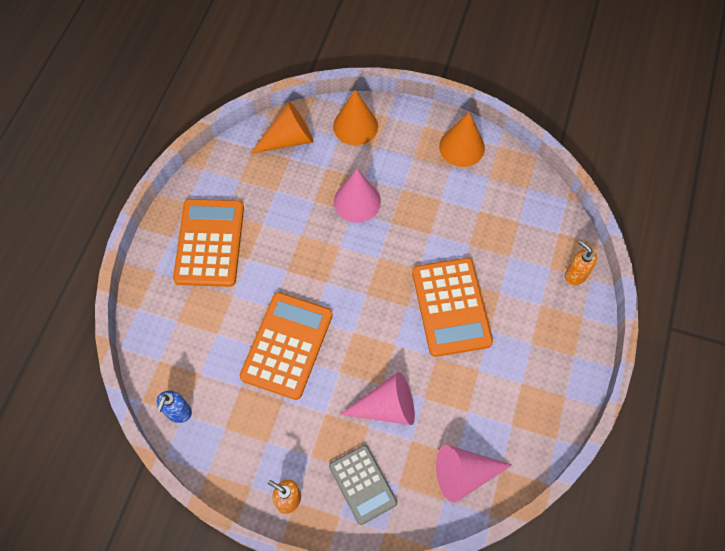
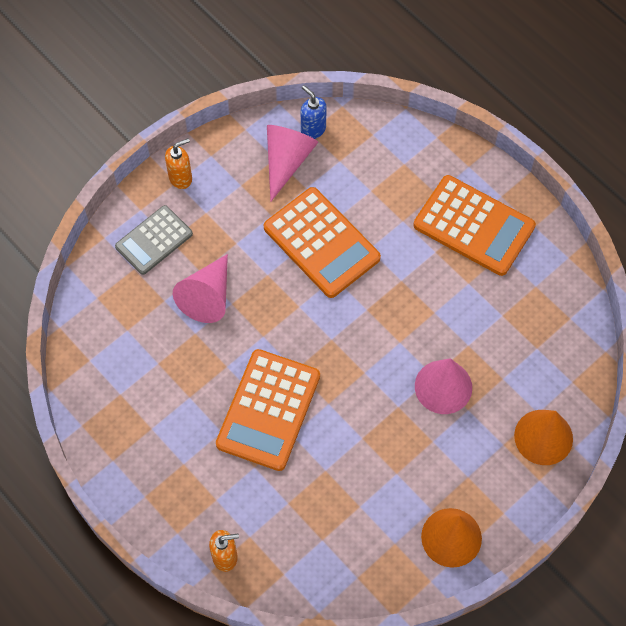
camera: 120 degrees right, 0 degrees up
orange cone [250,102,314,154] -> none
grey calculator [329,445,397,525] -> grey calculator turned 45 degrees counterclockwise [115,205,193,275]
orange calculator [412,258,493,357] -> orange calculator turned 90 degrees counterclockwise [216,349,320,471]
pink cone [436,445,512,503] -> pink cone moved to [267,125,318,202]

